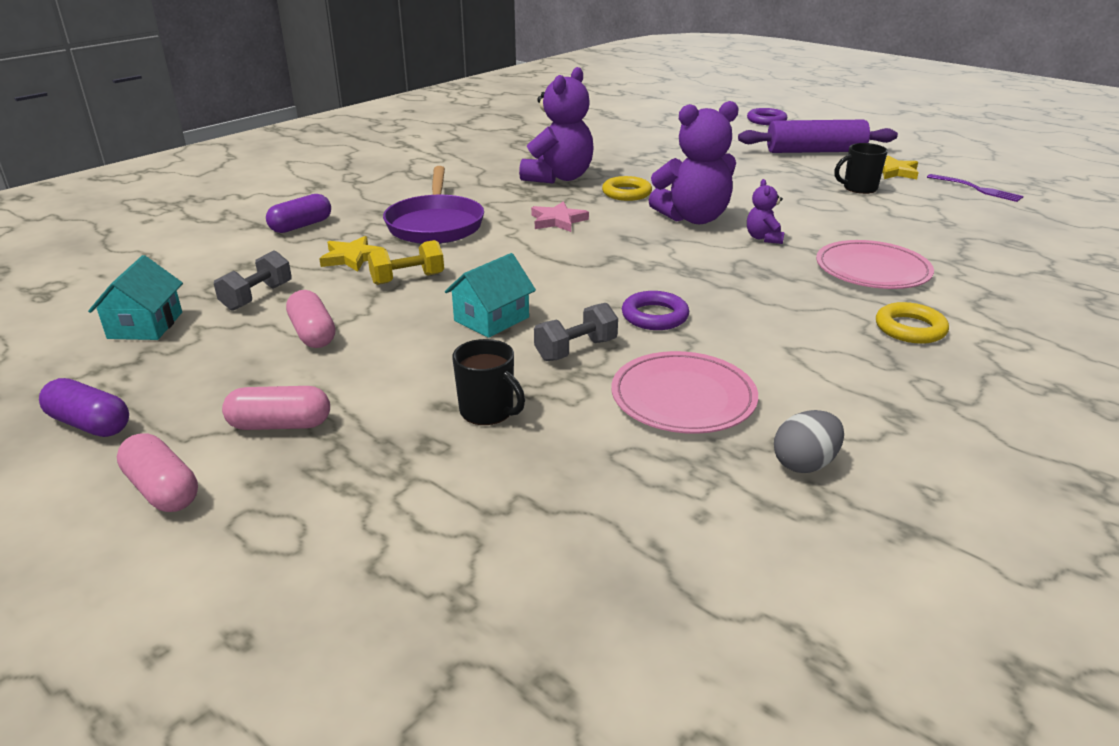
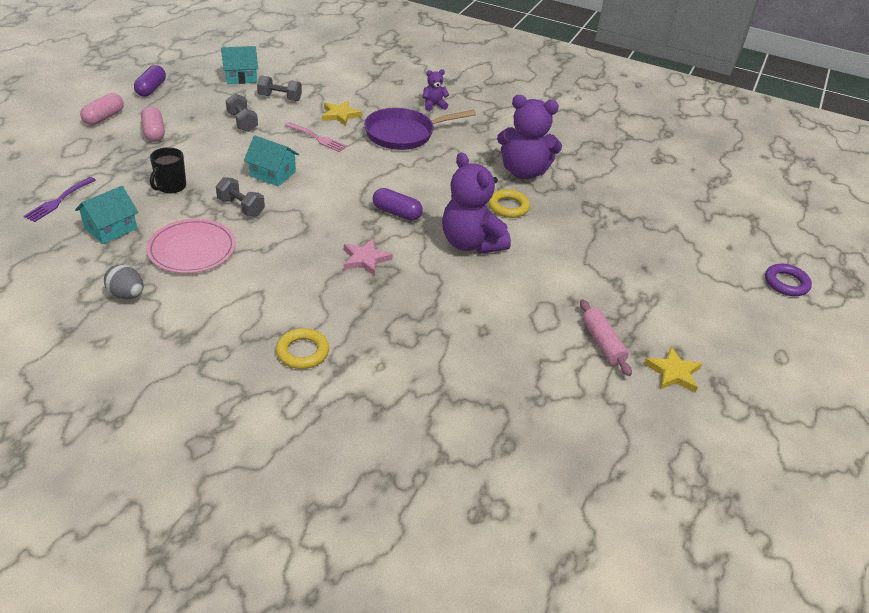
camera: 70 degrees right, 10 degrees up
purple capsule [266,194,331,233] -> purple capsule moved to [373,188,423,221]
pink capsule [286,290,335,348] -> grey dumbbell [226,93,258,132]
yellow dumbbell [368,240,444,285] -> pink fork [285,122,347,152]
pink star [531,201,589,232] -> pink star moved to [344,239,393,276]
purple ring [622,291,689,330] -> none
purple rolling pin [738,120,898,153] -> none
purple teddy bear [747,179,784,244] -> purple teddy bear moved to [423,69,449,111]
pink plate [816,240,934,289] -> none
black mug [834,143,888,194] -> pink rolling pin [580,299,632,376]
purple fork [927,174,1024,202] -> purple fork moved to [24,177,95,222]
none -> turquoise house [75,186,138,244]

